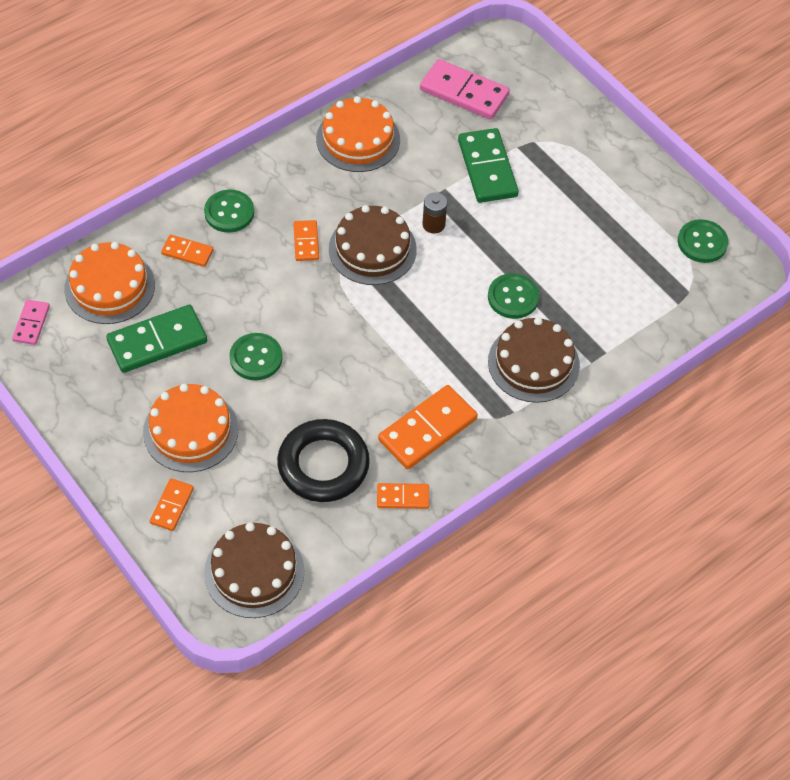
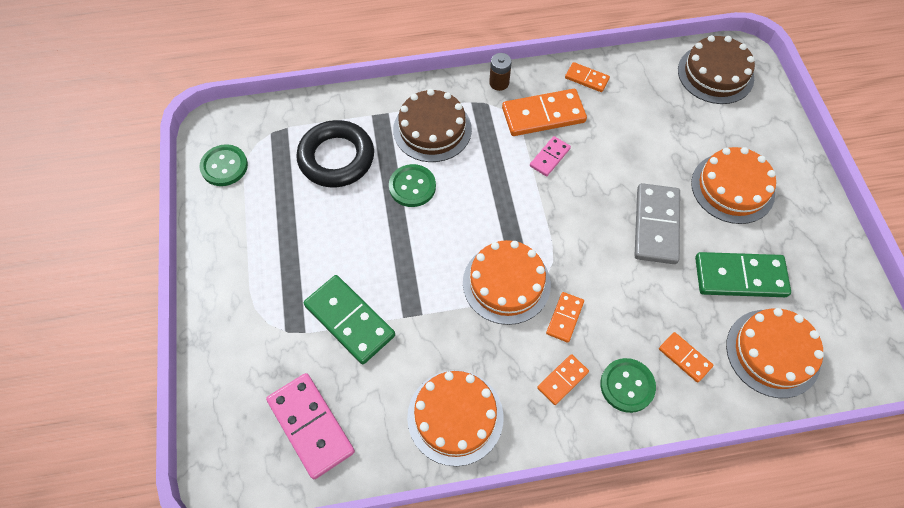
camera: 150 degrees left, 5 degrees up
pink domino [12,300,50,345] -> pink domino moved to [530,136,571,176]
orange domino [150,479,194,531] -> orange domino moved to [537,354,589,405]
green button [229,333,283,380] -> grey domino [634,183,680,264]
black ring [277,419,370,502] -> black ring moved to [296,120,374,187]
brown cake [329,205,417,285] -> orange cake [463,240,551,325]
brown battery [423,192,447,234] -> brown battery moved to [489,53,512,91]
green domino [458,128,519,203] -> green domino turned 60 degrees counterclockwise [304,275,395,364]

